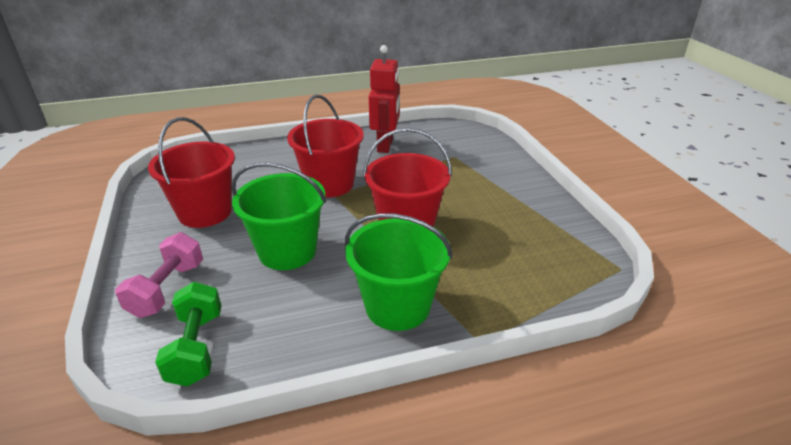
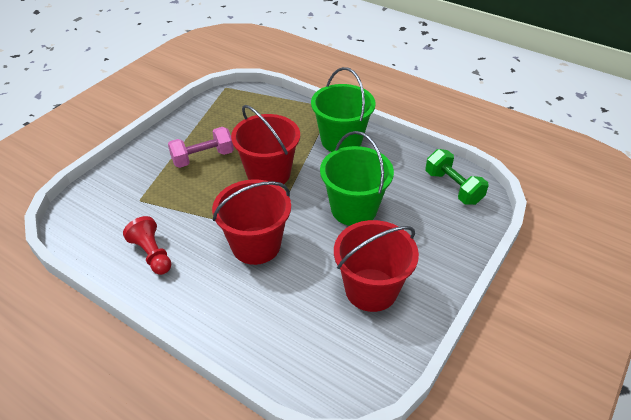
camera: 130 degrees left, 10 degrees up
pink dumbbell [115,232,203,318] -> pink dumbbell moved to [168,127,234,168]
green dumbbell [155,282,221,386] -> green dumbbell turned 75 degrees counterclockwise [425,149,489,205]
red robot [369,45,400,153] -> red pawn [123,216,171,275]

